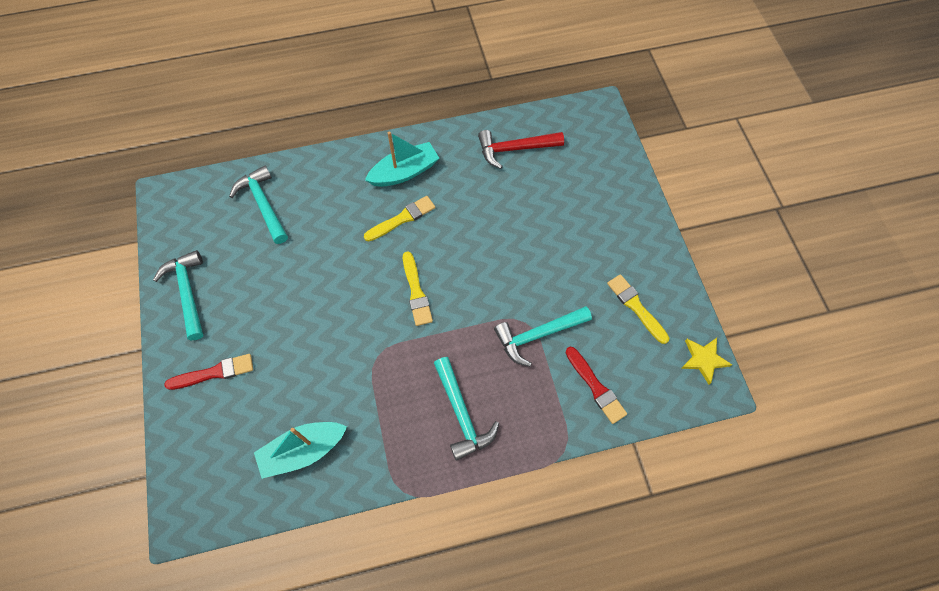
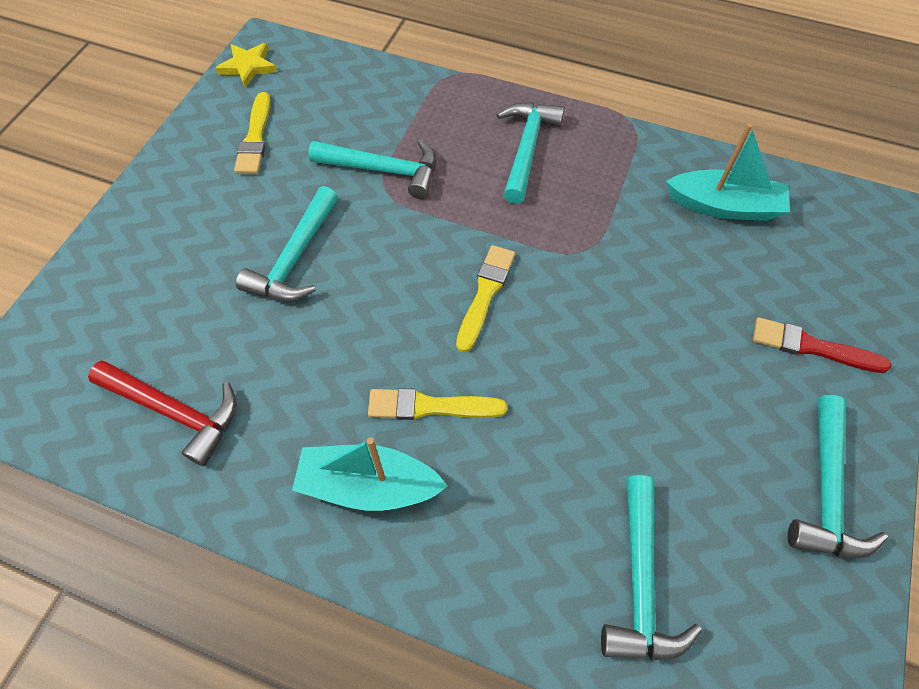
camera: 145 degrees left, 5 degrees down
red brush [565,347,627,424] -> none
none -> turquoise hammer [236,186,338,301]

